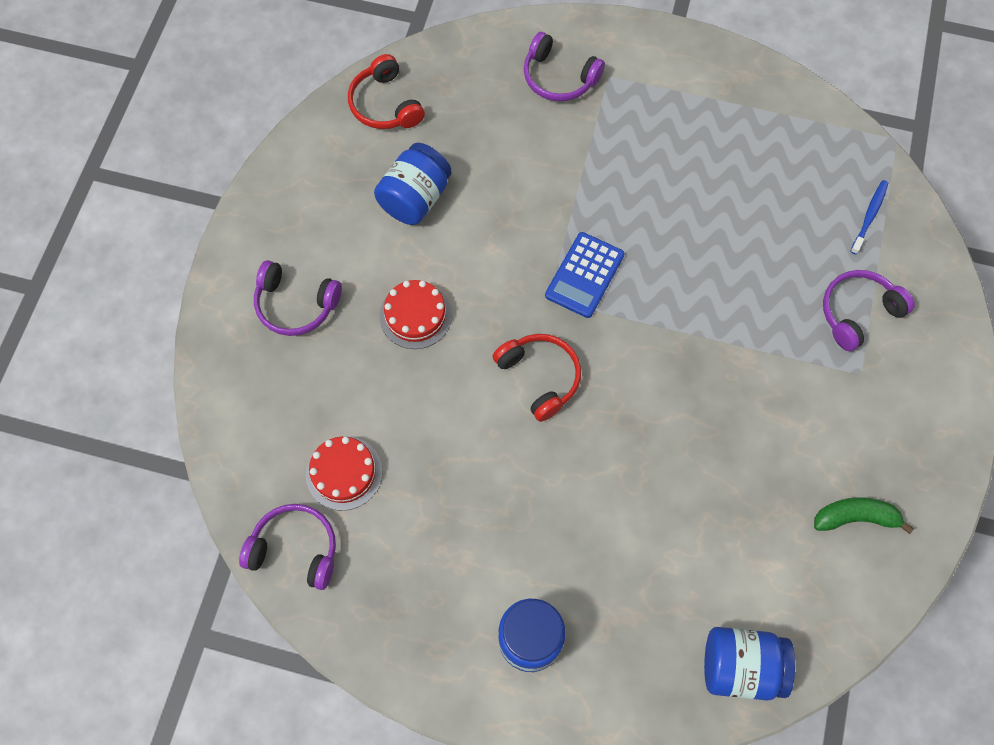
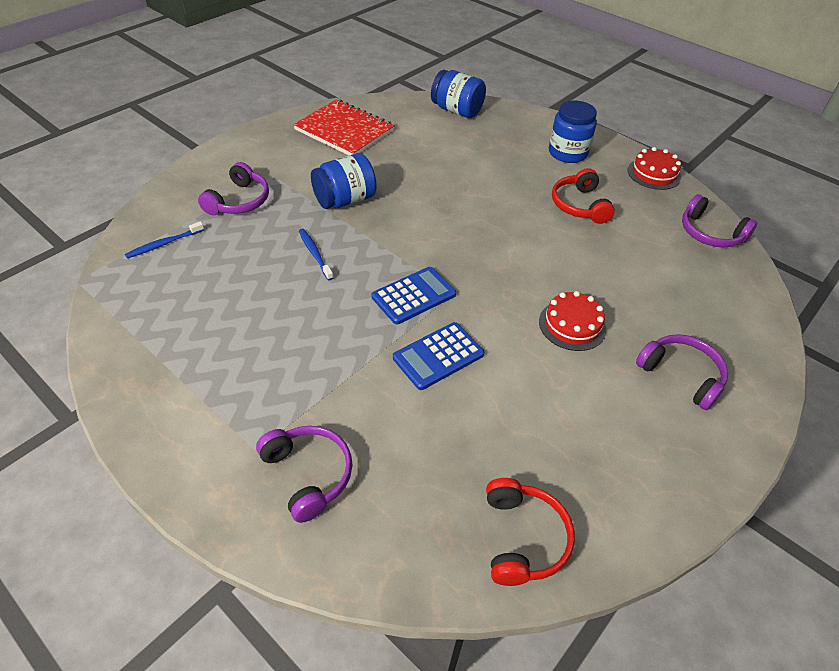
camera: 155 degrees left, 20 degrees down
red cake [306,436,382,511] -> red cake moved to [628,147,681,190]
blue jar [374,143,452,225] -> blue jar moved to [311,153,377,209]
red headphones [493,334,581,422] -> red headphones moved to [552,168,615,224]
green banana [814,497,914,534] -> red notebook [293,99,395,155]
purple headphones [823,270,915,351] -> purple headphones turned 60 degrees counterclockwise [198,162,269,215]
none -> blue toothbrush [299,229,333,280]
none -> blue calculator [393,322,484,390]

